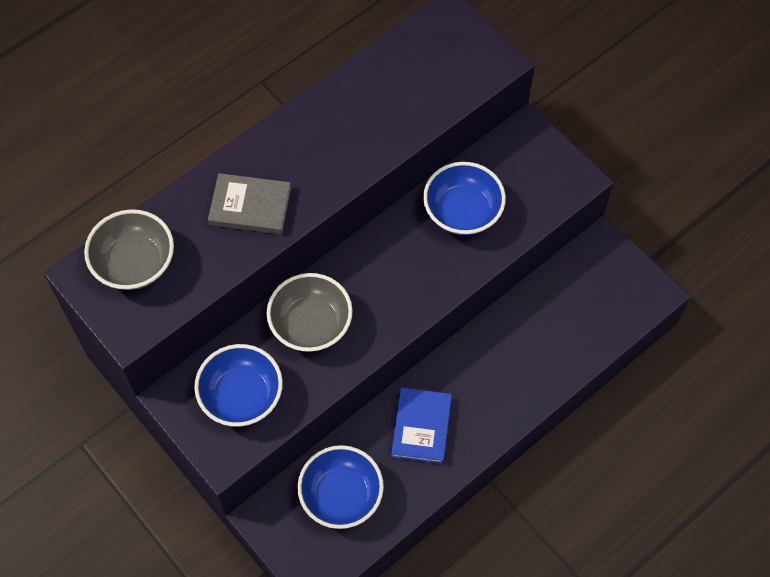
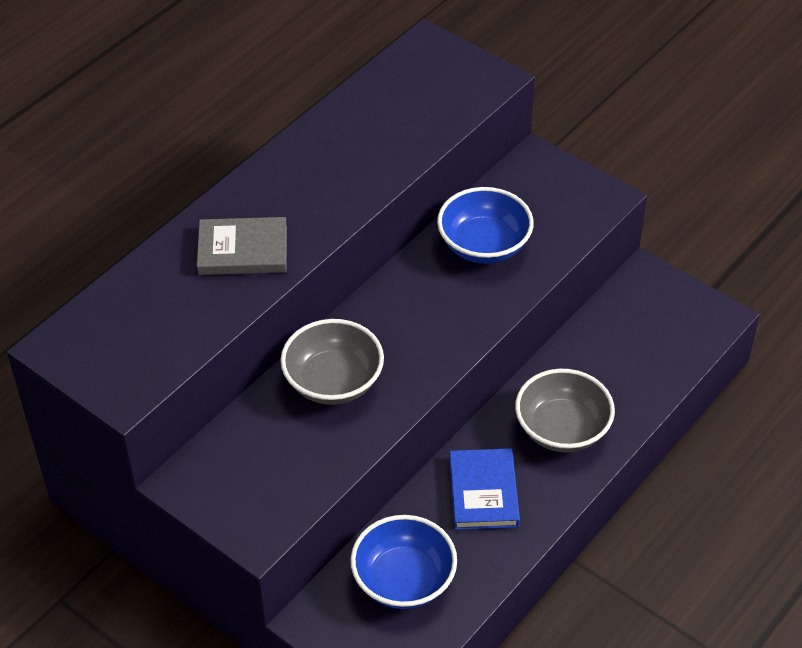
camera: 10 degrees left, 15 degrees down
grey bowl [84,209,174,290] -> grey bowl moved to [515,369,615,452]
blue bowl [194,344,283,427] -> none

